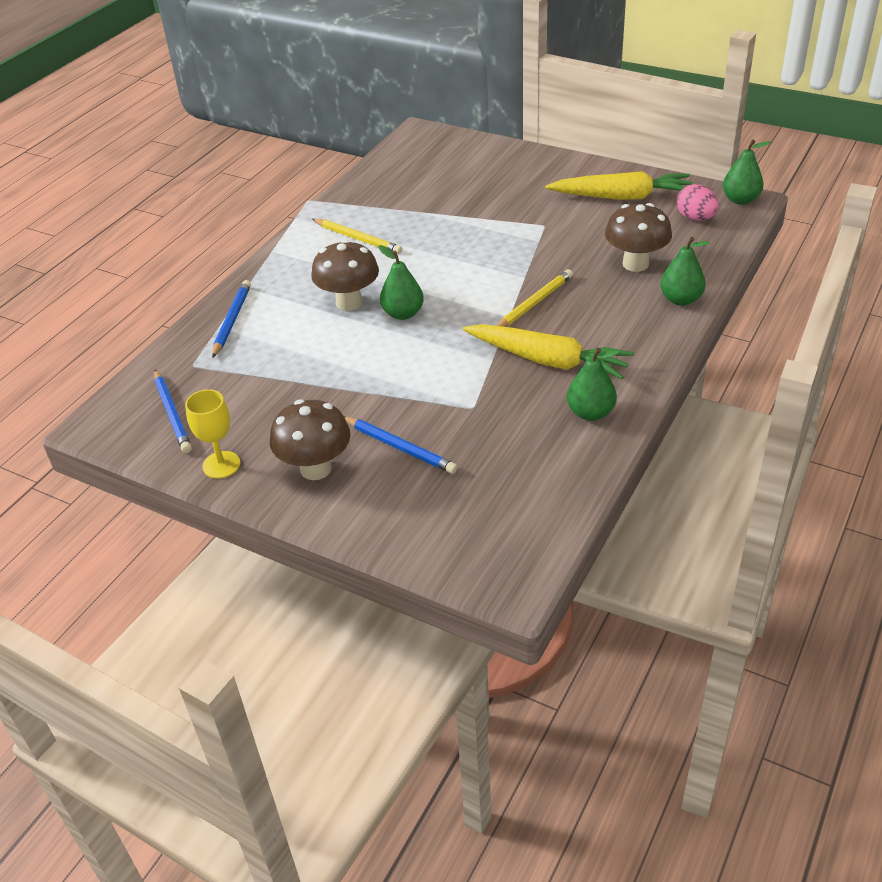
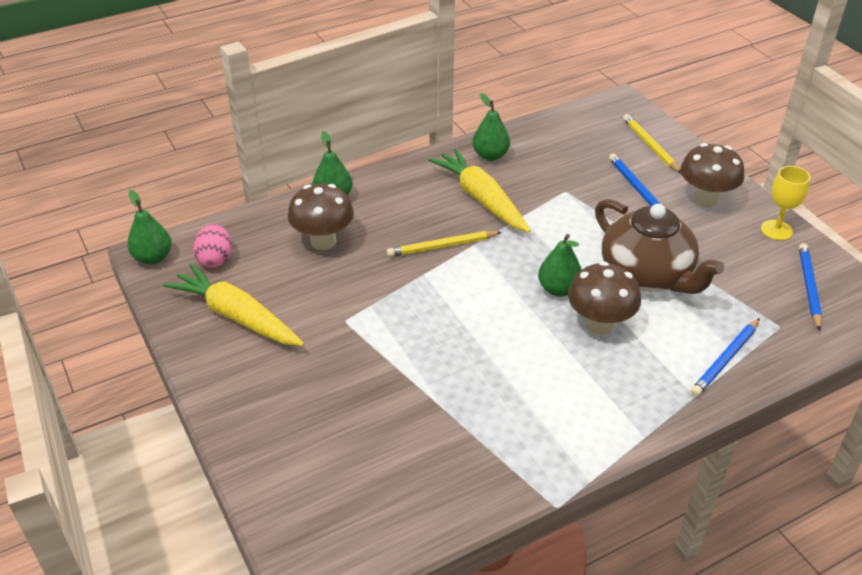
camera: 150 degrees left, 0 degrees up
yellow pencil [312,219,402,254] -> yellow pencil moved to [623,114,681,173]
none -> brown teapot [595,199,724,294]

